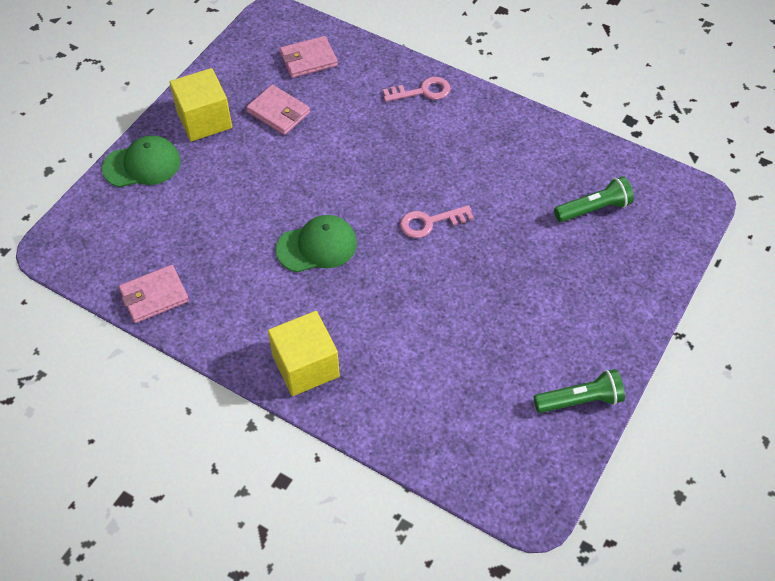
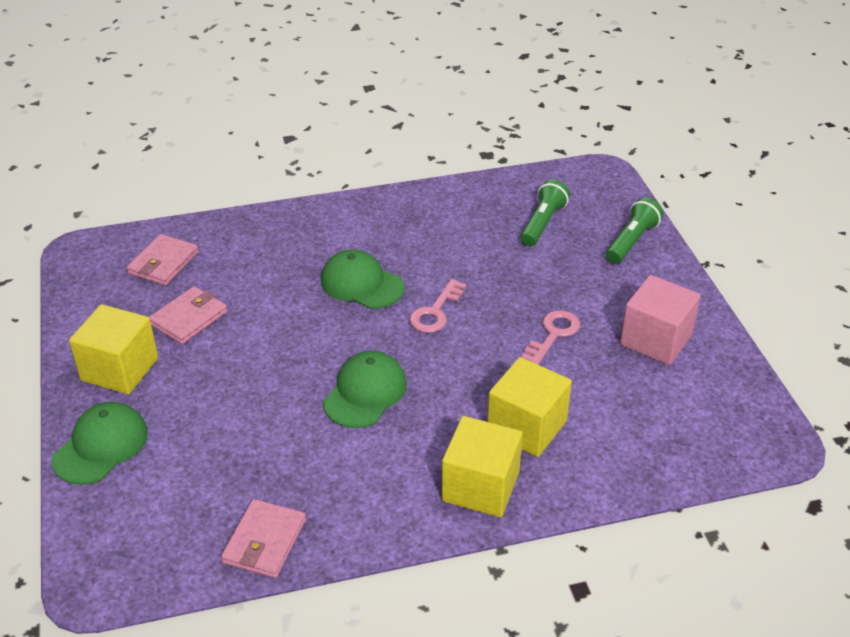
camera: 45 degrees left, 15 degrees down
pink wallet [246,85,310,135] -> pink wallet turned 45 degrees counterclockwise [149,286,227,344]
pink key [383,77,451,102] -> pink key moved to [521,310,580,365]
green flashlight [534,369,625,413] -> green flashlight moved to [606,197,663,263]
none -> green cap [321,249,405,309]
none -> yellow cube [487,357,572,457]
none -> pink cube [620,275,701,365]

